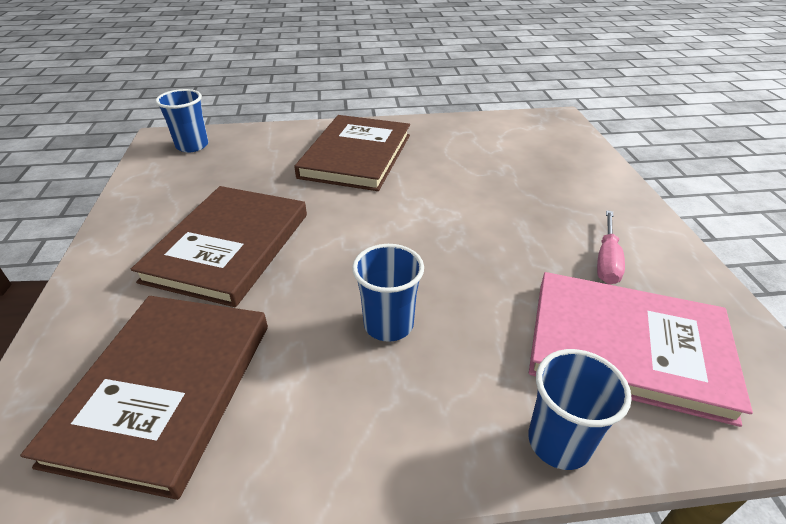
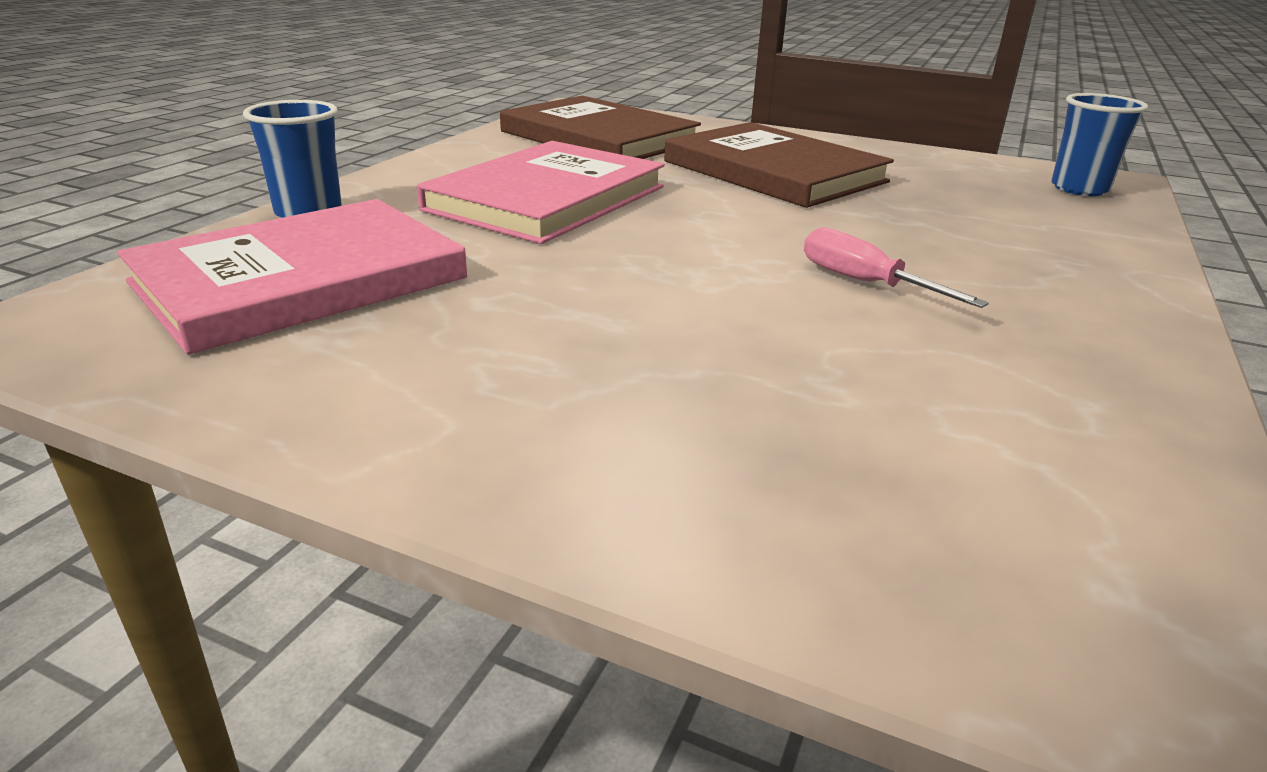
camera: 120 degrees right, 10 degrees down
brown book [294,115,410,191] -> none
blue cup [352,244,424,342] -> pink book [417,141,665,244]
pink screwdriver [597,210,625,285] -> pink screwdriver moved to [804,227,989,308]

